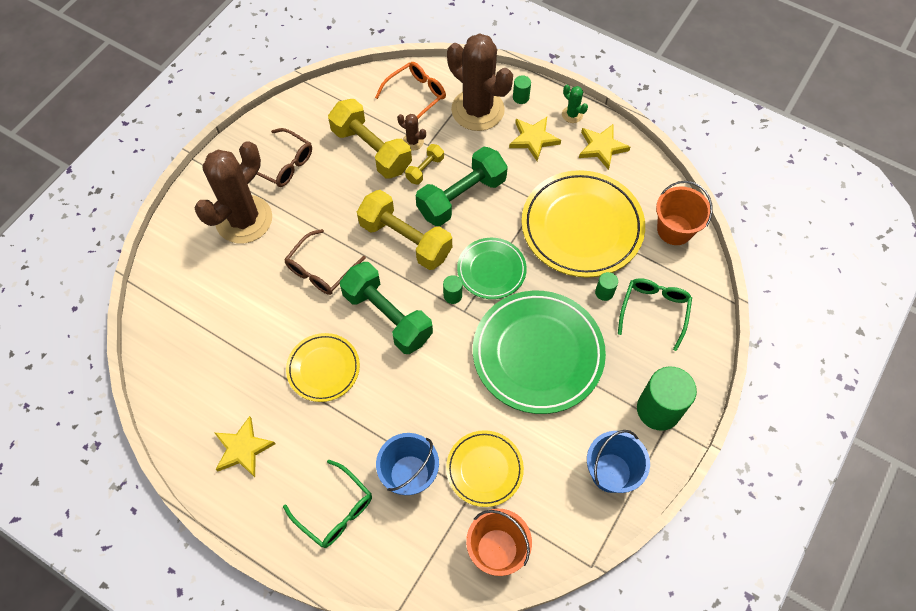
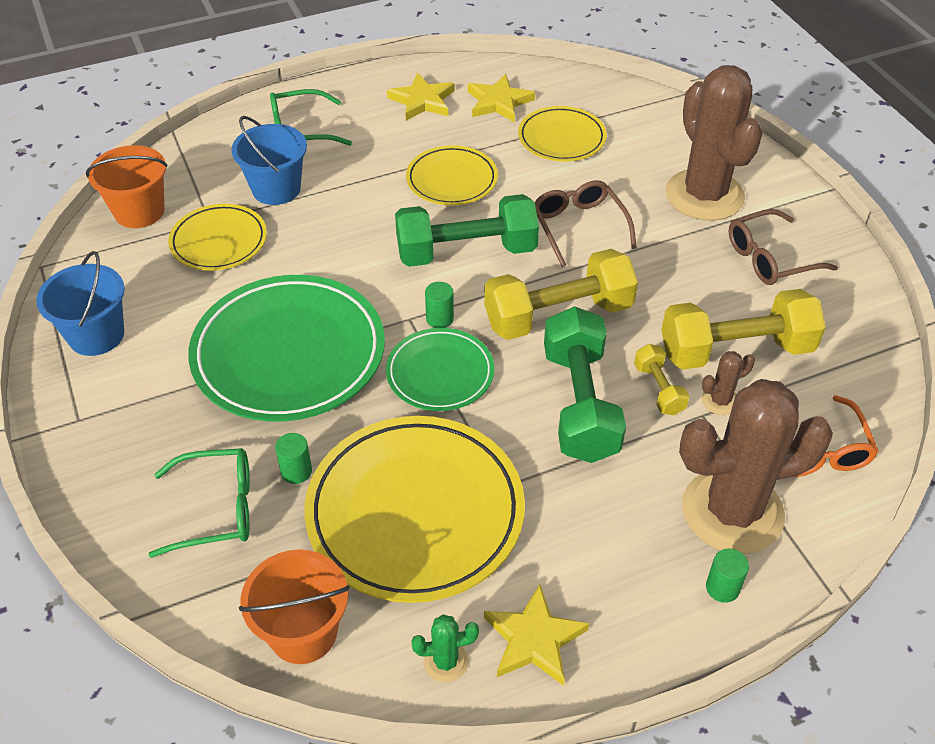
camera: 125 degrees right, 15 degrees down
yellow star [509,117,561,161] -> yellow star moved to [468,74,535,123]
green cactus [562,85,588,123] -> green cactus moved to [411,614,479,682]
green glasses [618,278,692,351] -> green glasses turned 60 degrees counterclockwise [149,448,250,558]
green cylinder [637,367,697,431] -> none
none -> yellow plate [518,106,607,162]

